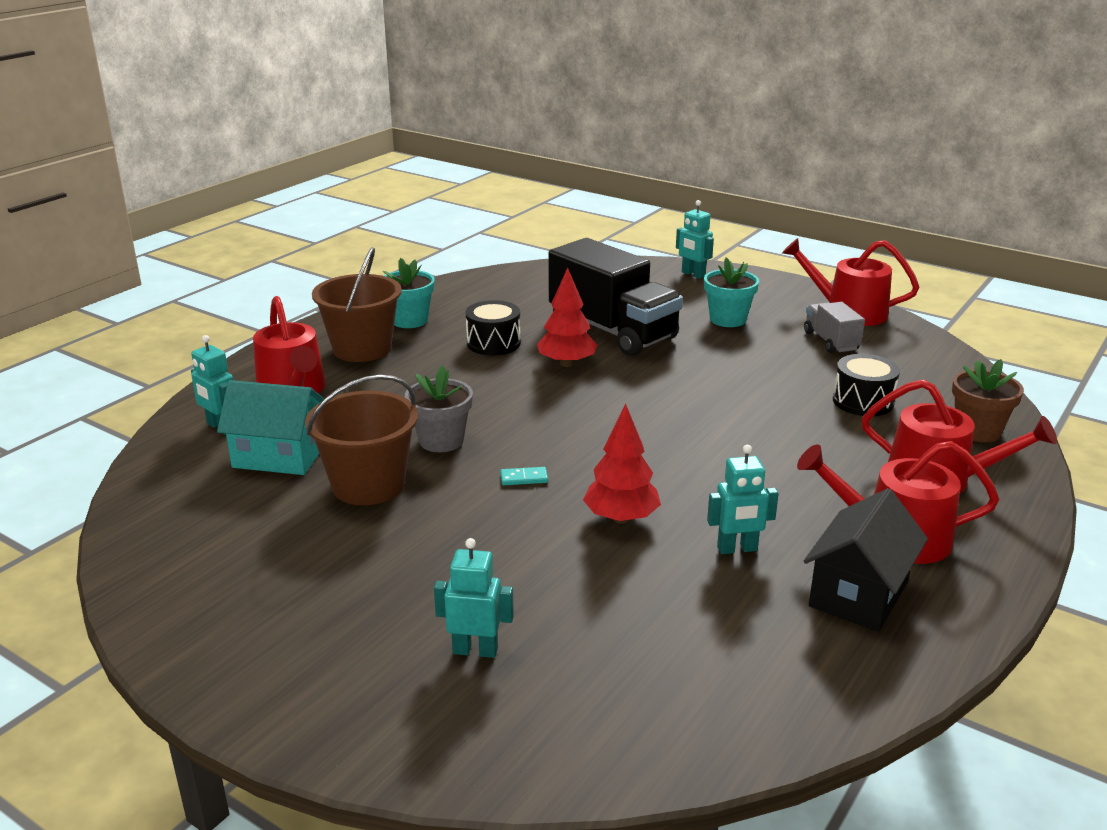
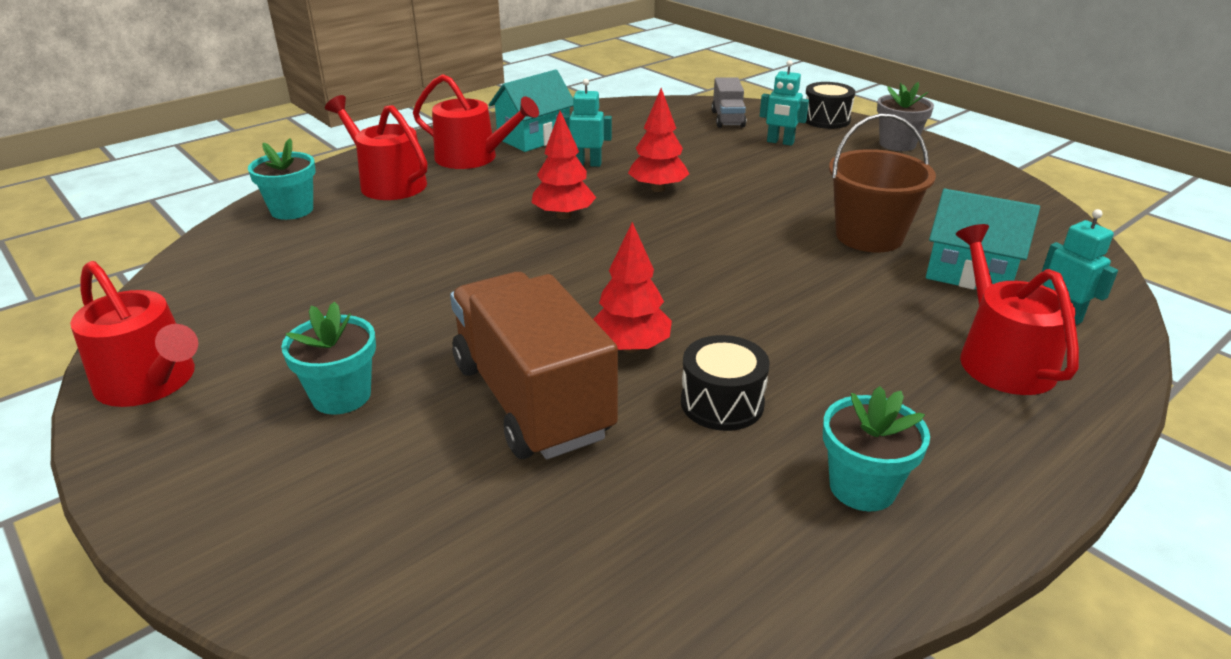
camera: 165 degrees left, 5 degrees up
brown bucket [312,247,402,362] -> none
grey flower pot [405,365,473,452] -> grey flower pot moved to [877,82,934,151]
turquoise domino [500,467,548,485] -> none
black truck [549,238,683,356] -> brown truck [450,272,618,459]
turquoise robot [676,200,714,279] -> none
grey truck [804,302,865,353] -> grey truck moved to [712,77,746,128]
black house [804,488,928,632] -> turquoise house [489,69,573,152]
black drum [833,354,900,416] -> black drum moved to [805,82,855,129]
brown flower pot [952,359,1024,442] -> turquoise flower pot [248,138,316,220]
none -> red tree [531,111,596,219]

